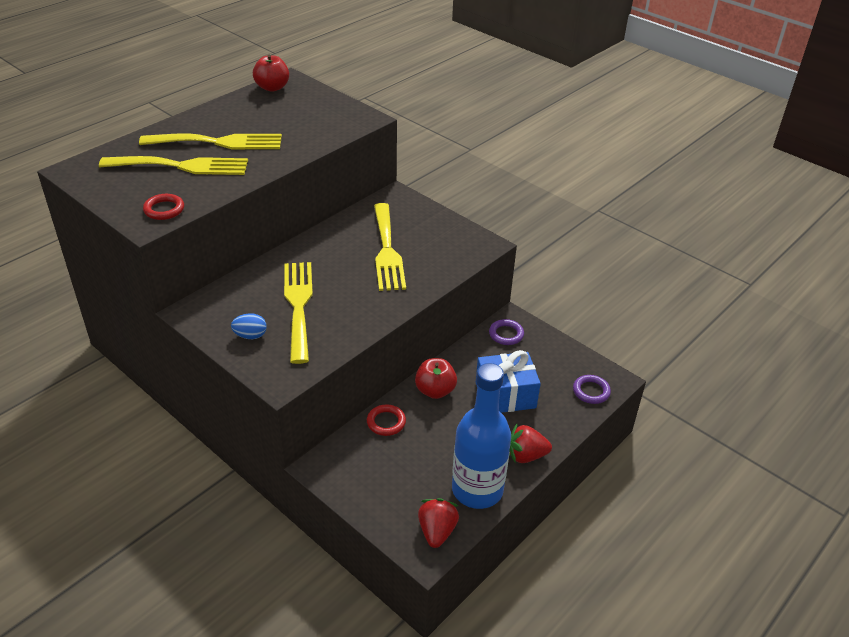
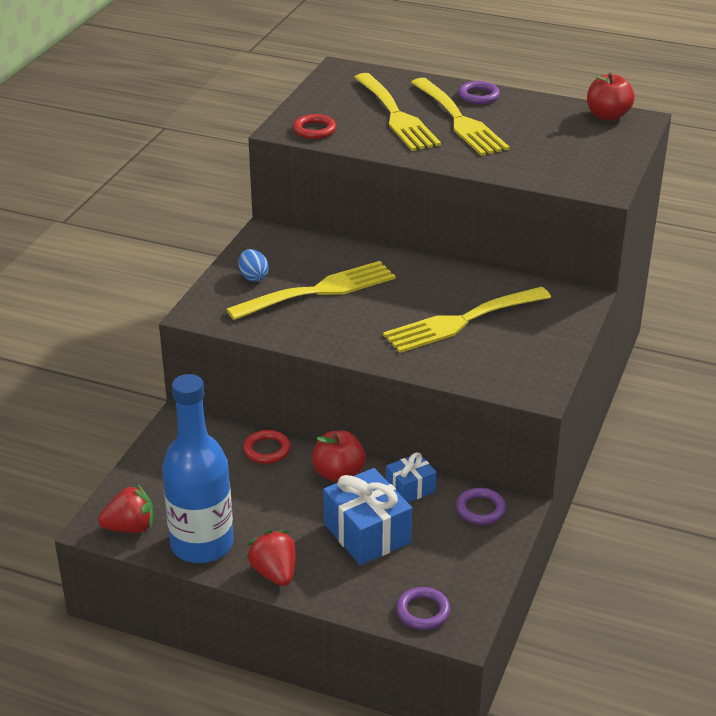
camera: 70 degrees right, 5 degrees down
none -> blue gift [386,452,437,503]
none -> purple ring [458,81,500,104]

